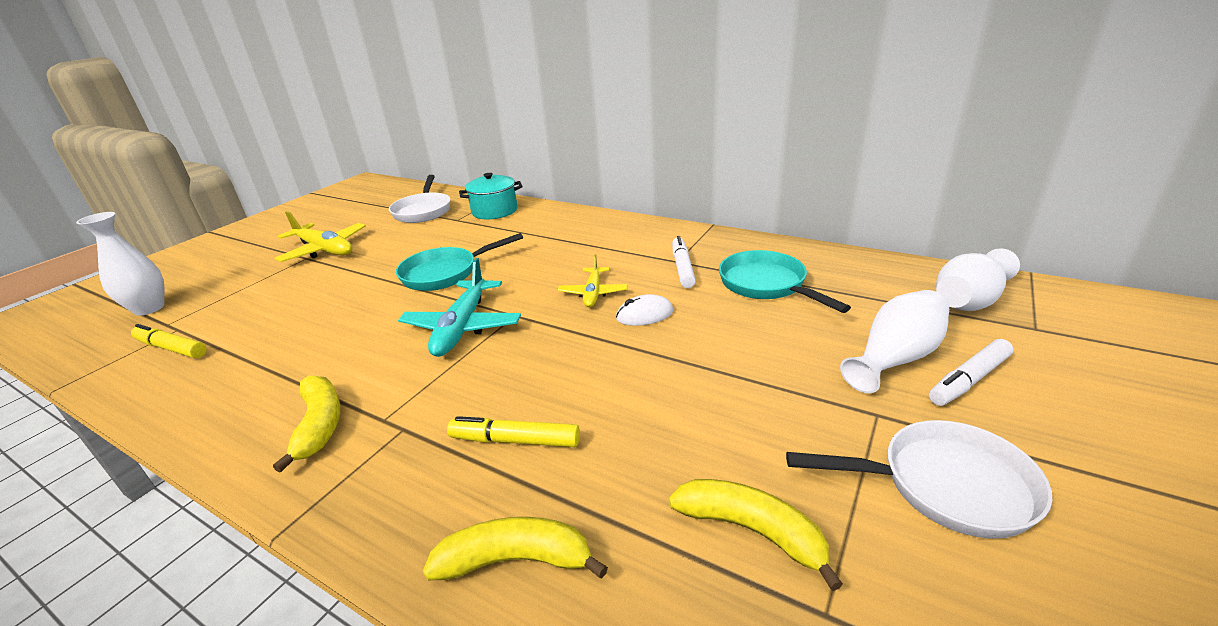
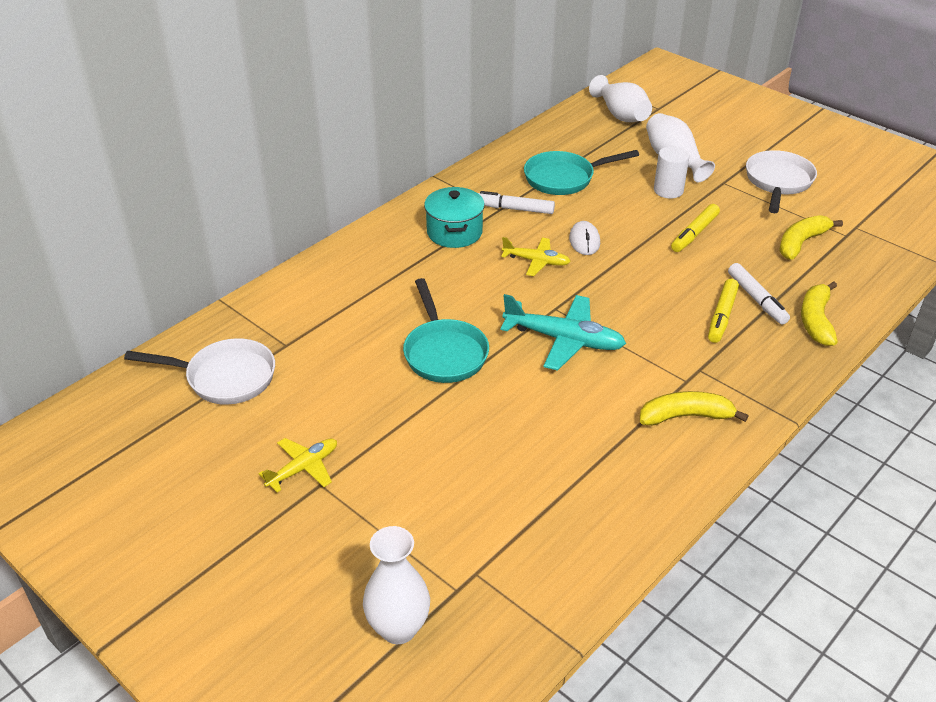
camera: 80 degrees left, 10 degrees up
yellow marker [131,324,207,358] -> yellow marker moved to [671,204,720,252]
yellow plane [275,211,366,262] -> yellow plane [258,438,337,492], size x0.61
turquoise pot [459,173,523,219] -> turquoise pot moved to [424,187,485,248]
white marker [929,339,1013,406] -> white marker moved to [728,263,790,325]
none -> white cylinder [654,146,690,199]

